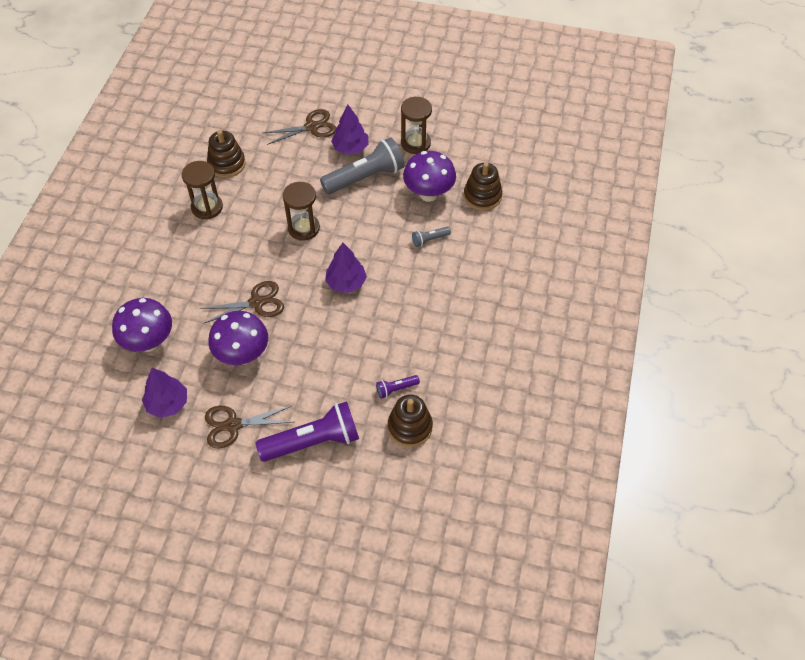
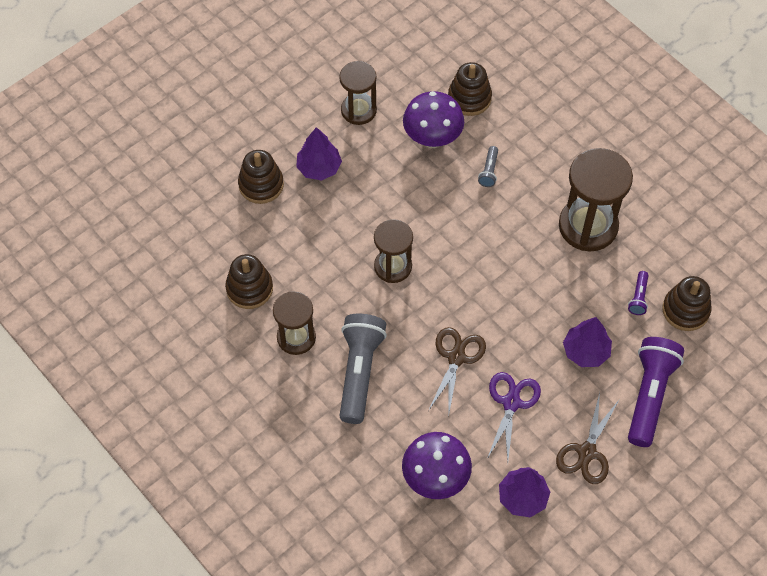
camera: 55 degrees left, 5 degrees up
purple mushroom [208,311,268,365] -> purple scissors [487,372,541,461]
brown scissors [264,109,336,145] -> brown stacking toy [238,150,284,204]
grey flashlight [320,137,405,194] -> grey flashlight moved to [340,314,387,424]
purple tree [325,243,367,293] -> purple tree moved to [563,317,612,367]
none -> brown hourglass [559,148,633,252]

